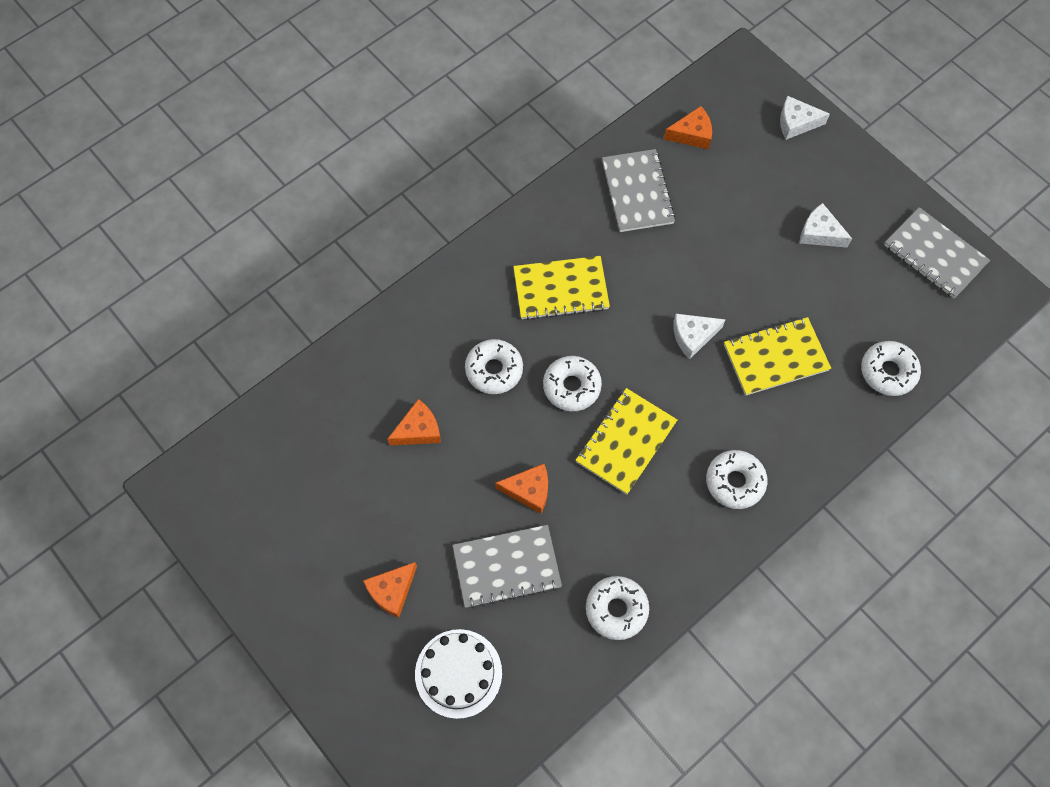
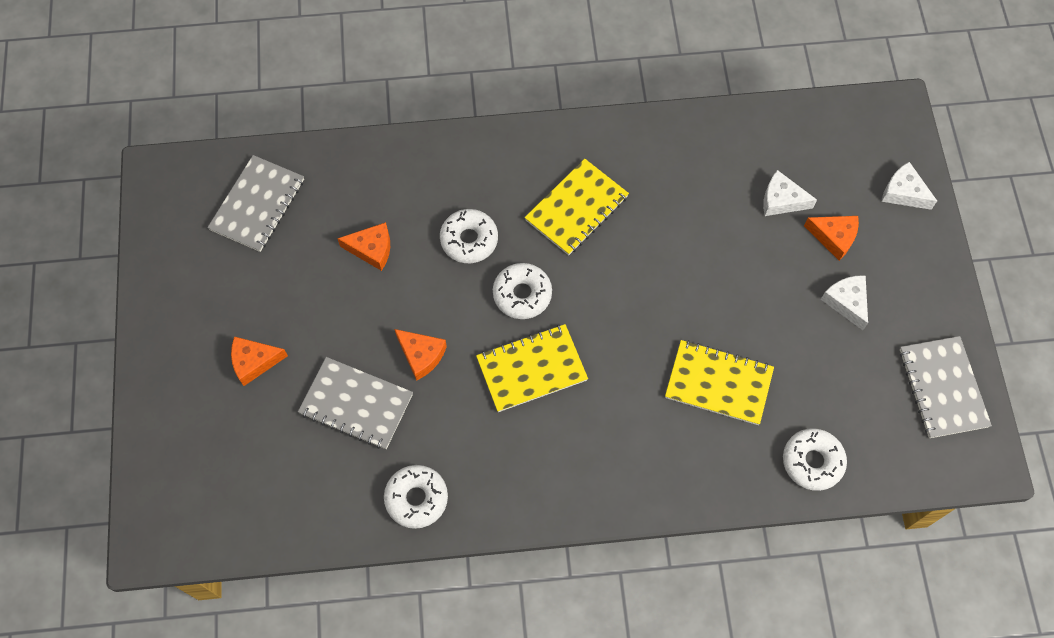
camera: 35 degrees right, 0 degrees up
white cake [415,629,502,719] -> none
yellow notebook [513,256,610,320] -> yellow notebook turned 75 degrees counterclockwise [525,159,629,255]
grey notebook [602,149,675,232] -> grey notebook moved to [207,155,304,252]
orange cheese [664,106,712,150] -> orange cheese moved to [804,216,859,261]
white cheese [673,314,726,359] -> white cheese moved to [763,170,817,216]
white donut [706,450,768,509] -> none

